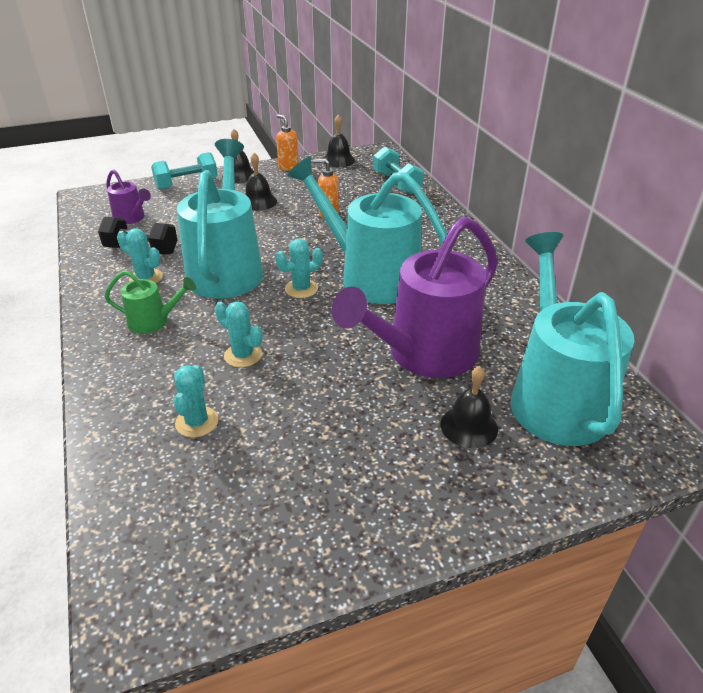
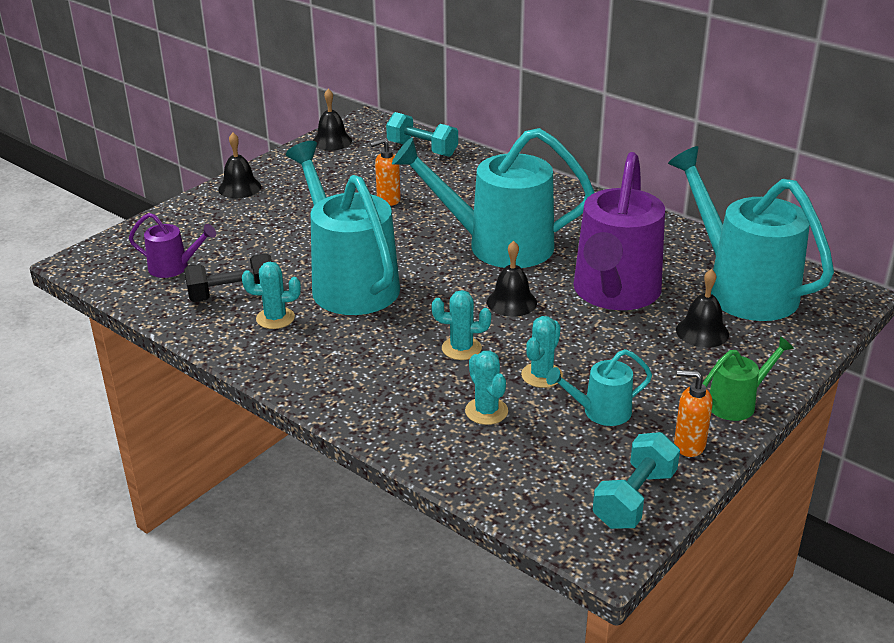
camera: 30 degrees left, 5 degrees down
green watering can [104,270,196,334] -> green watering can moved to [703,336,794,421]
turquoise dumbbell [151,152,218,190] -> turquoise dumbbell moved to [593,432,680,529]
black bell [245,153,277,211] -> black bell moved to [487,241,537,317]
orange soap dispenser [276,115,299,171] -> orange soap dispenser moved to [674,370,713,457]
turquoise cactus [276,239,323,298] -> turquoise cactus moved to [521,316,563,388]
none -> turquoise watering can [546,349,652,426]

